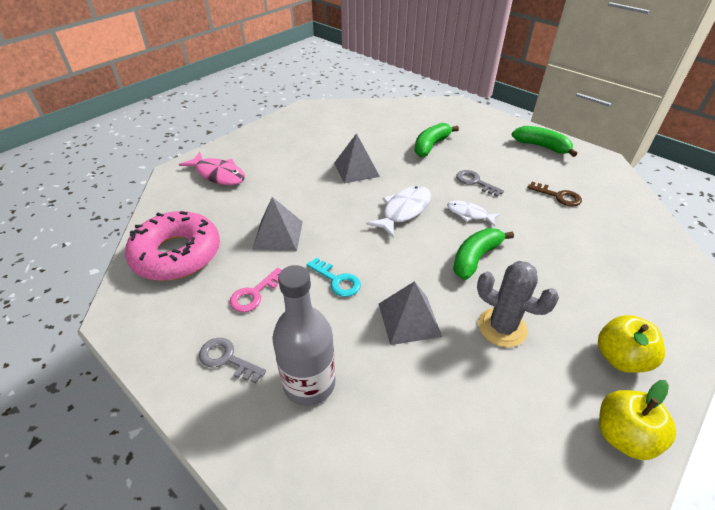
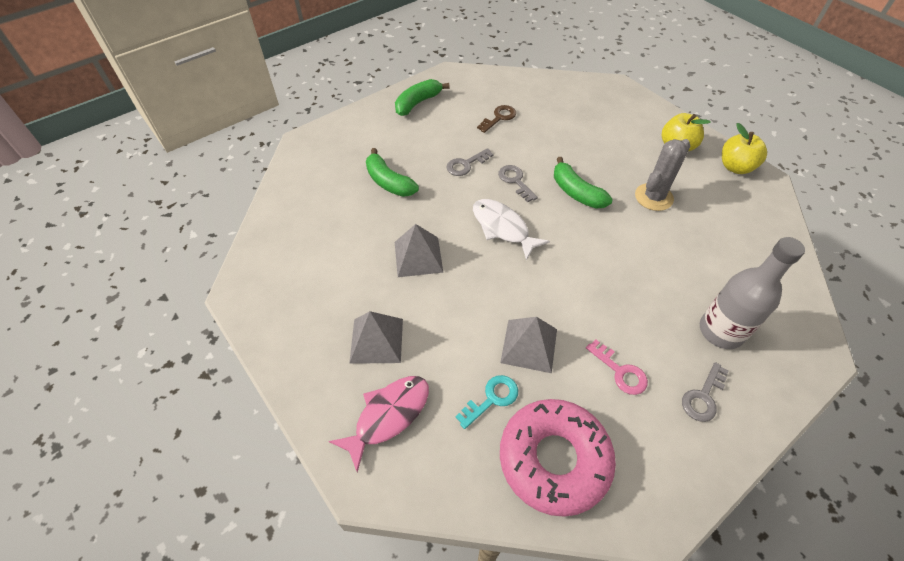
camera: 80 degrees left, 10 degrees up
turquoise key [307,258,361,297] -> turquoise key moved to [456,375,518,429]
grey pyramid [379,281,442,345] -> grey pyramid moved to [349,311,403,364]
white fish [447,201,500,226] -> grey key [498,165,538,202]

